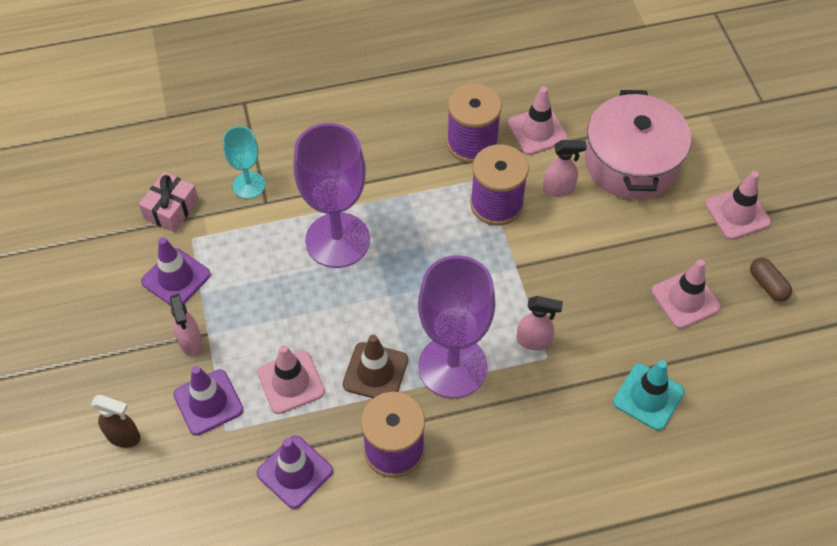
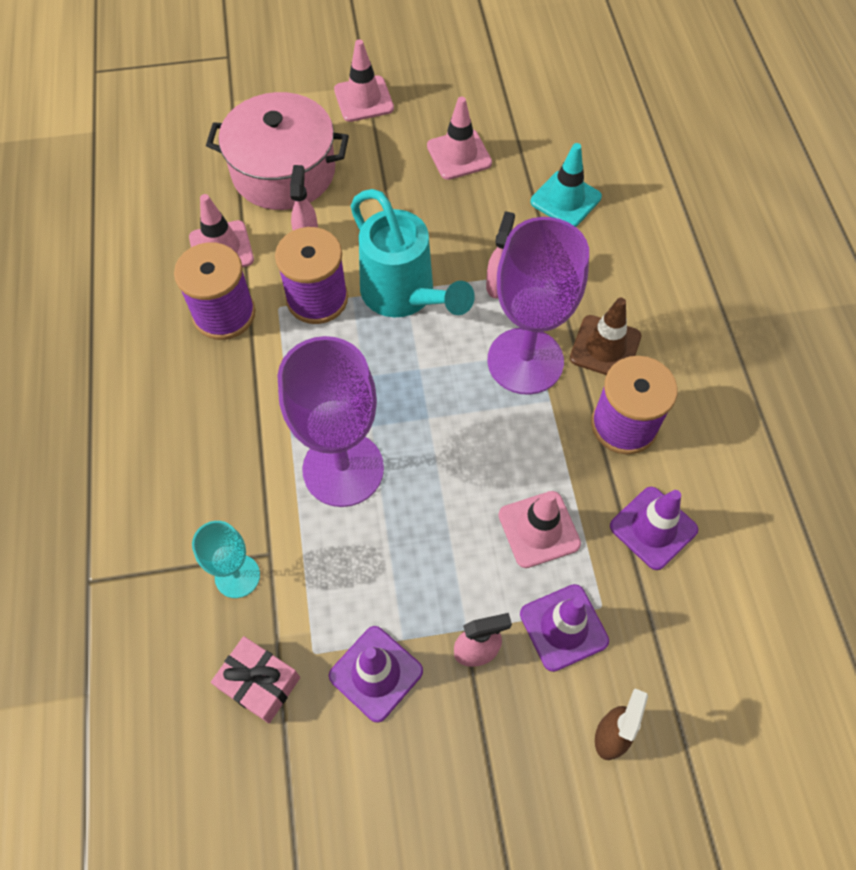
camera: 85 degrees left, 5 degrees up
brown traffic cone [342,335,408,398] -> brown traffic cone moved to [570,298,641,375]
brown capsule [750,258,792,302] -> none
none -> turquoise watering can [351,189,475,317]

